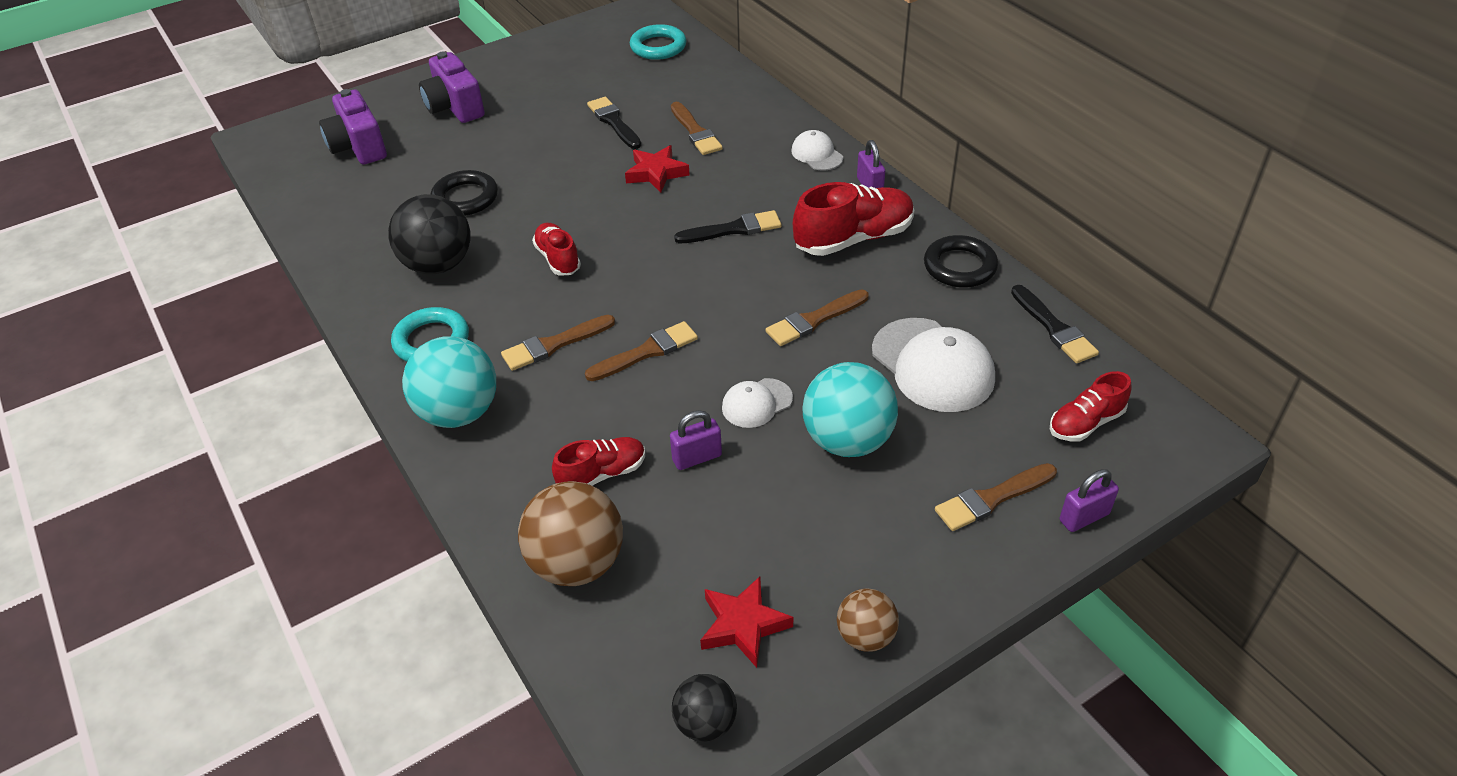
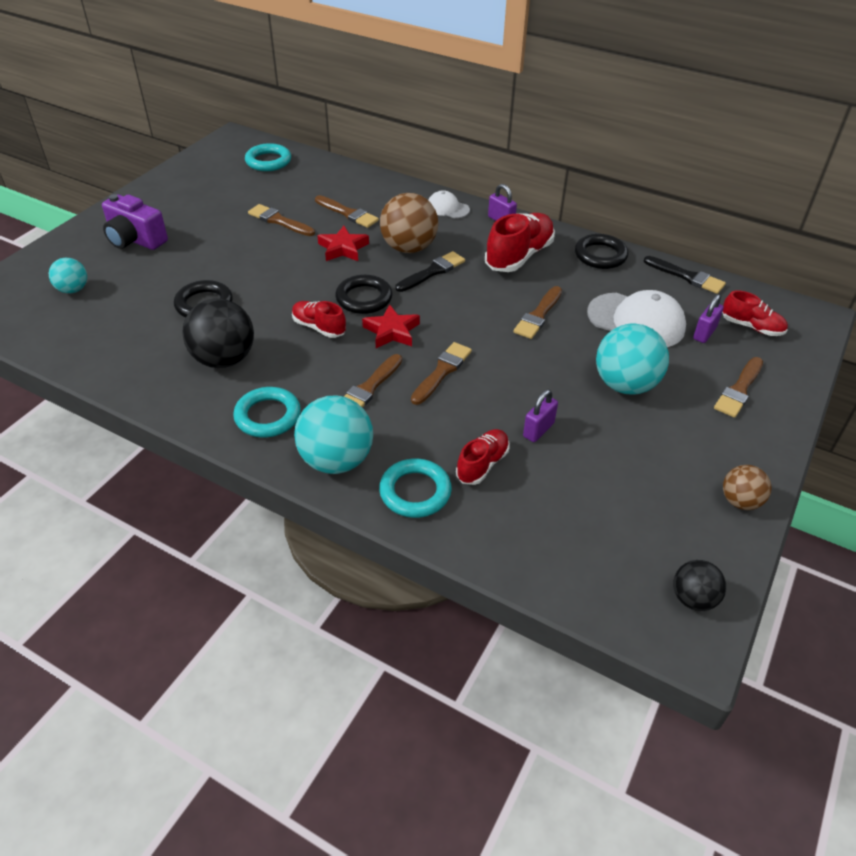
camera: 30 degrees left, 0 degrees up
purple camera [319,89,387,164] -> turquoise ball [49,258,87,293]
brown ball [518,481,623,586] -> brown ball moved to [380,193,438,253]
black brush [587,97,641,149] -> brown brush [248,204,315,236]
red star [700,576,793,668] -> red star moved to [362,304,420,348]
white cap [722,378,793,428] -> none
red shoe [1050,371,1132,441] -> red shoe turned 90 degrees counterclockwise [722,290,788,336]
purple padlock [1060,469,1119,532] -> purple padlock moved to [693,294,724,343]
none -> black ring [335,275,392,314]
none -> turquoise ring [379,459,452,518]

